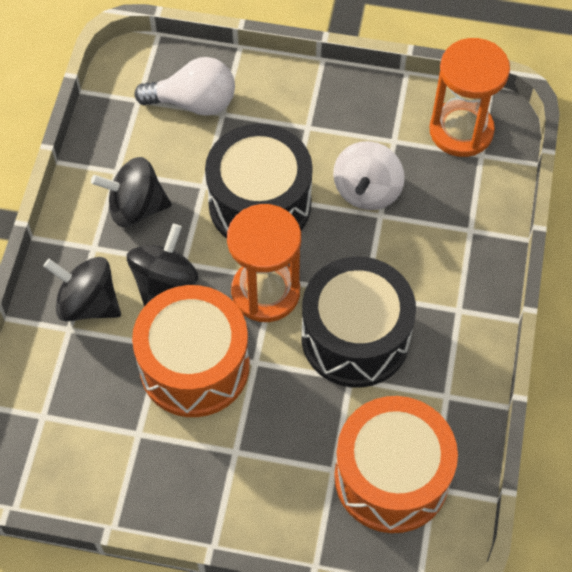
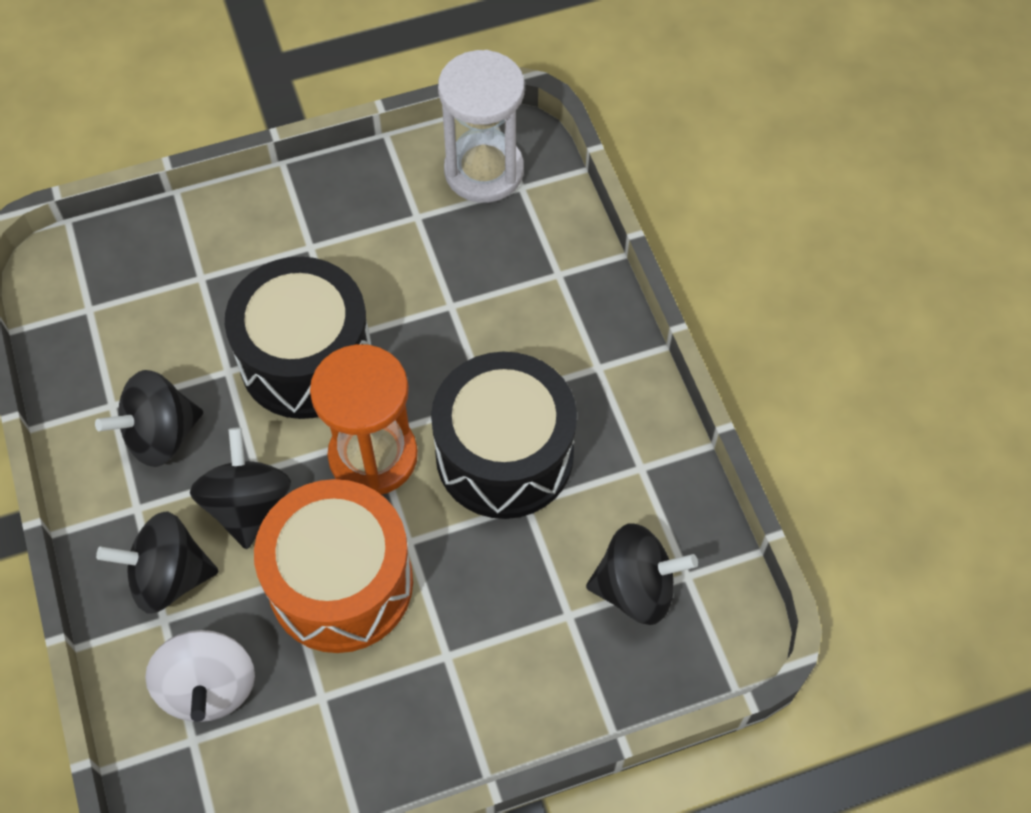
camera: 30 degrees left, 0 degrees up
white light bulb [134,57,235,116] -> none
white spinning top [333,141,405,210] -> white spinning top moved to [145,630,255,722]
orange drum [334,396,458,533] -> black spinning top [586,523,698,625]
orange hourglass [430,38,510,157] -> white hourglass [438,50,525,203]

